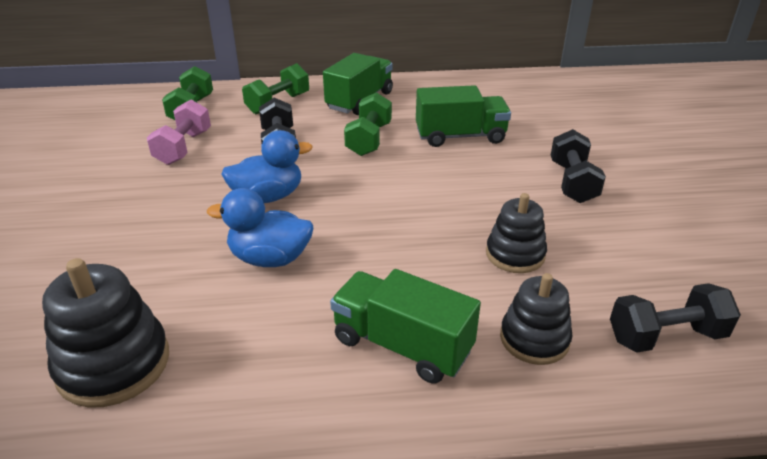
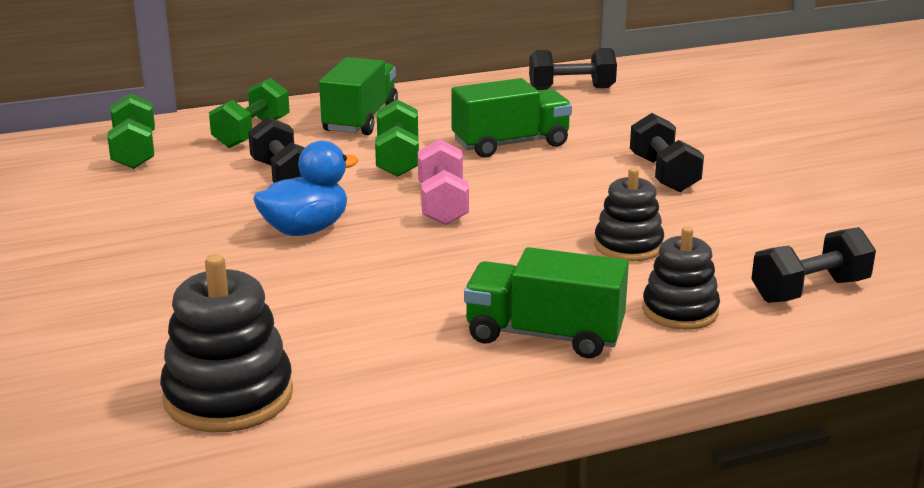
camera: 15 degrees left, 10 degrees down
pink dumbbell [147,99,211,165] -> pink dumbbell moved to [418,139,469,225]
blue duck [207,188,313,267] -> none
none -> black dumbbell [529,48,617,90]

